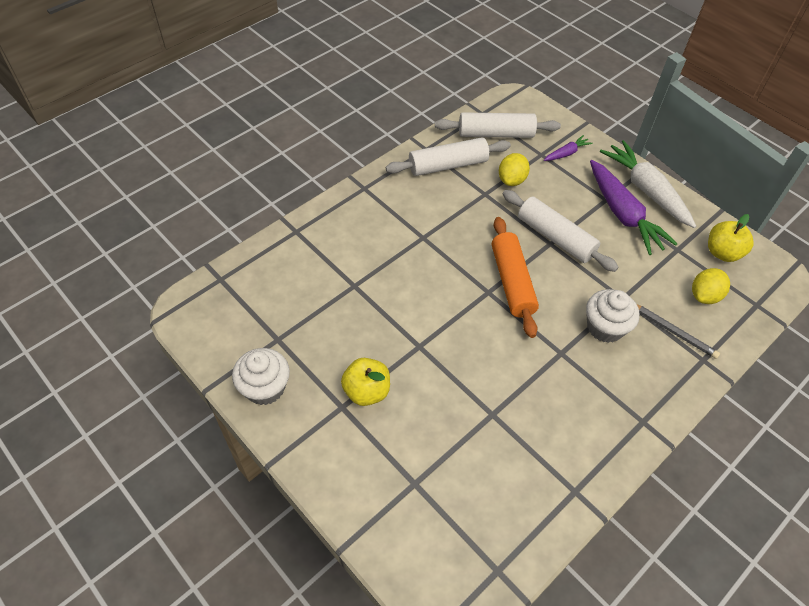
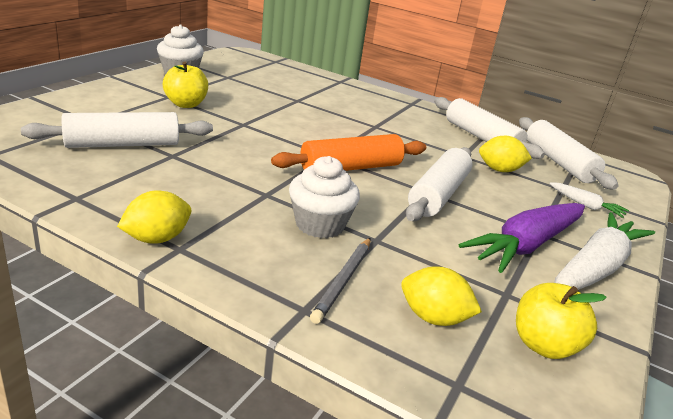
camera: 70 degrees right, 25 degrees down
purple carrot [544,135,593,161] -> white carrot [549,182,629,218]
none -> white rolling pin [21,112,213,148]
none -> yellow lemon [117,191,191,244]

